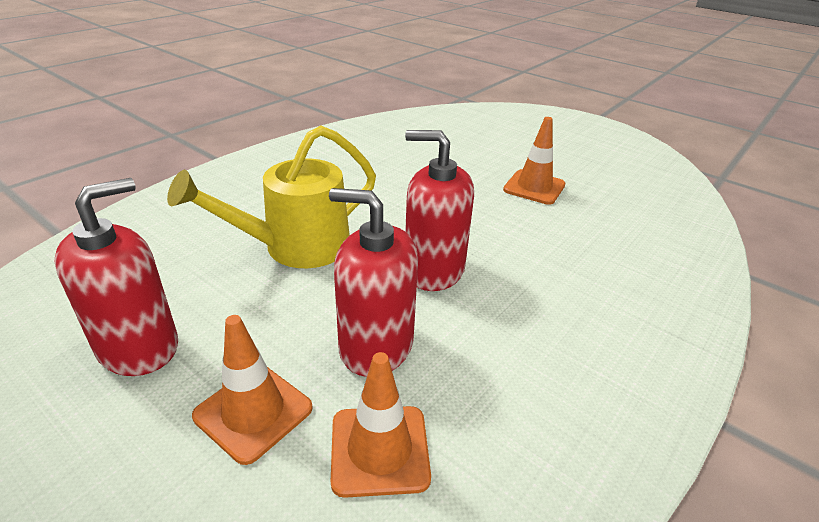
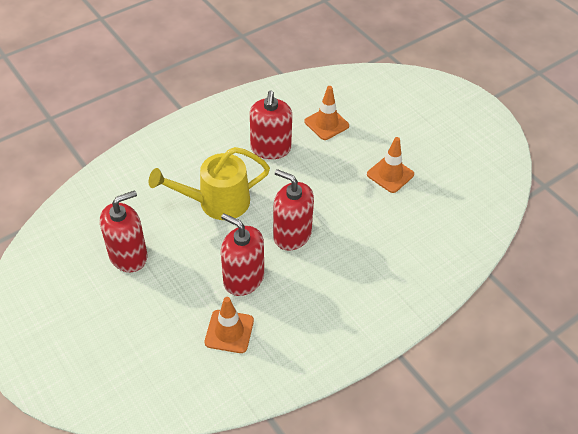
camera: 15 degrees right, 15 degrees up
orange traffic cone [192,315,313,465] -> orange traffic cone moved to [304,86,349,140]
none -> red soap dispenser [250,90,292,159]

